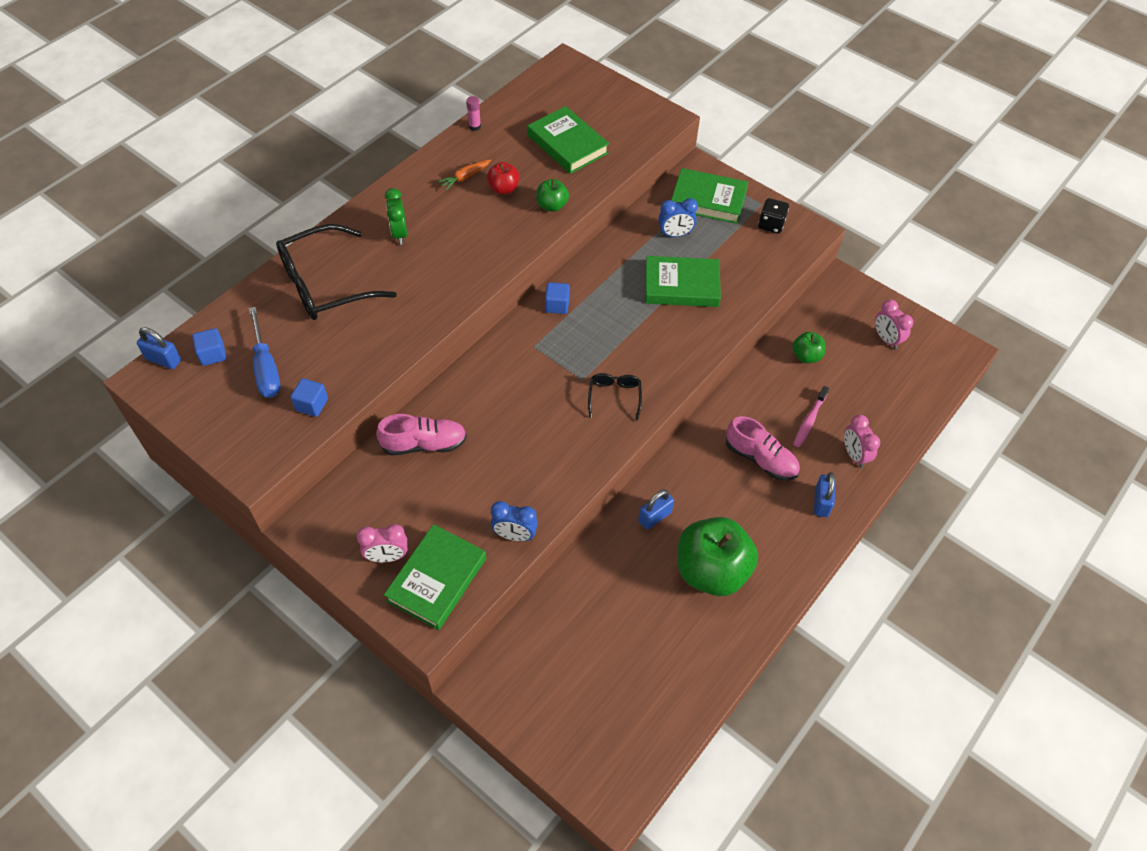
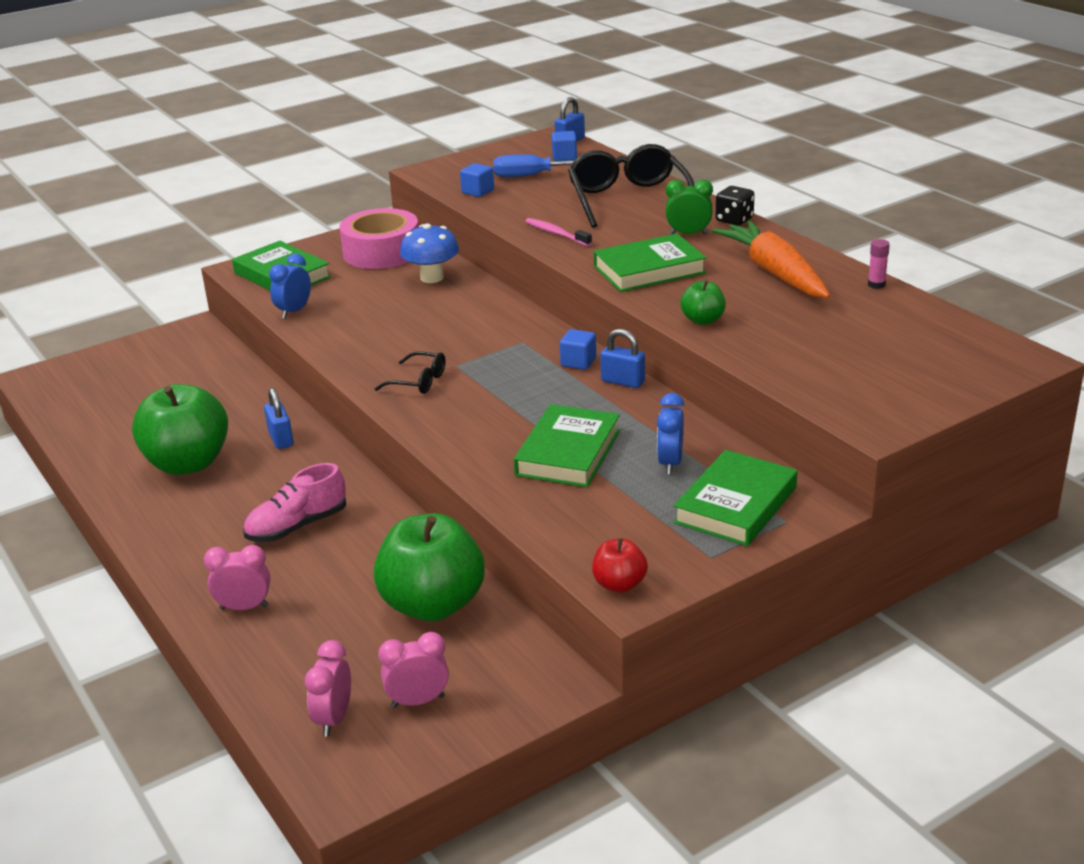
camera: 110 degrees right, 25 degrees down
pink clock [357,524,407,562] -> pink clock moved to [305,640,351,736]
pink shoe [376,414,467,455] -> blue mushroom [400,224,459,283]
orange carrot [438,159,491,190] -> orange carrot [712,221,830,298], size x2.32
red apple [487,162,519,194] -> red apple moved to [592,538,648,593]
green book [527,106,609,174] -> green book moved to [594,233,706,292]
black dice [758,198,789,234] -> black dice moved to [716,186,755,226]
green apple [792,332,825,363] -> green apple [373,513,485,621], size x2.11
pink toothbrush [793,386,829,447] -> pink toothbrush moved to [525,218,592,246]
blue padlock [814,472,835,517] -> blue padlock moved to [600,329,645,388]
none -> pink tape [339,208,418,269]

